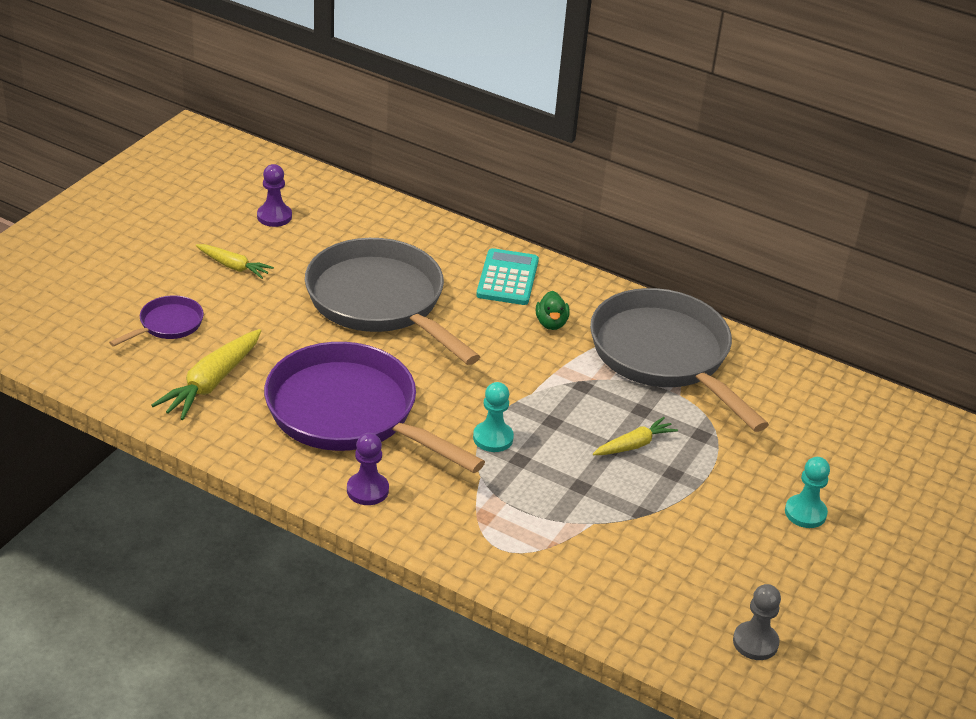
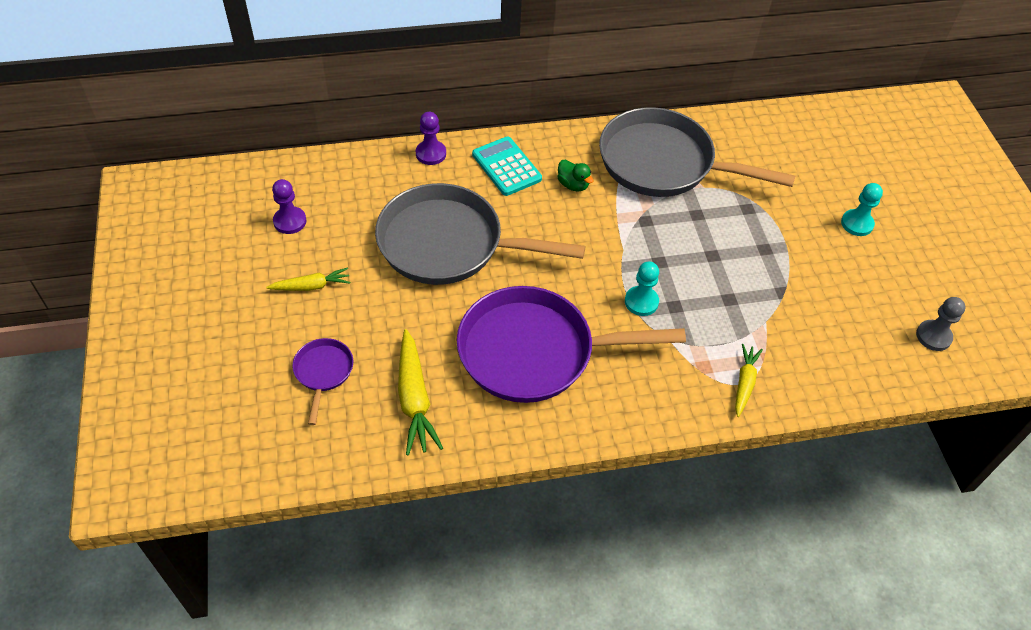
camera: 40 degrees left, 15 degrees up
purple pawn [347,433,389,505] -> purple pawn moved to [416,112,446,165]
yellow carrot [593,417,678,455] -> yellow carrot moved to [735,344,763,417]

